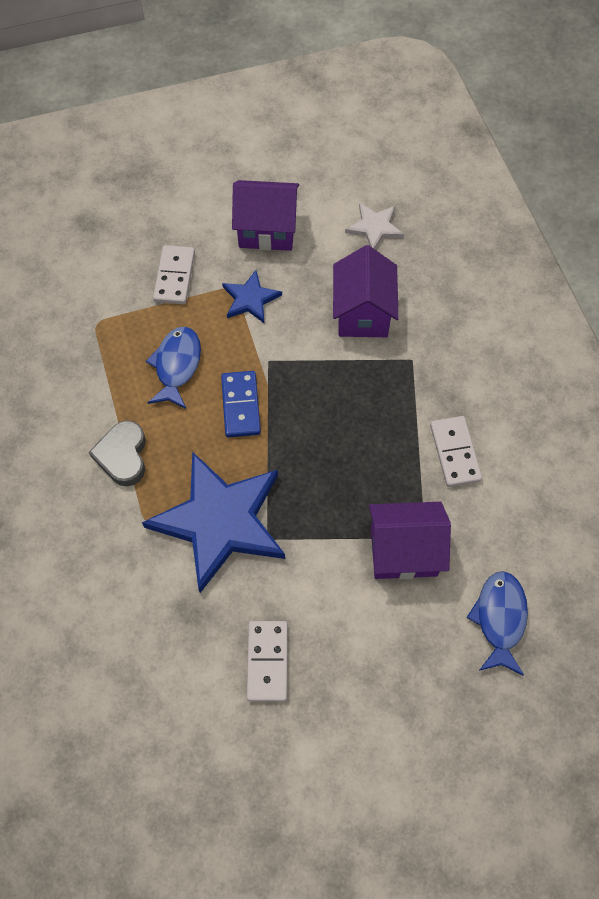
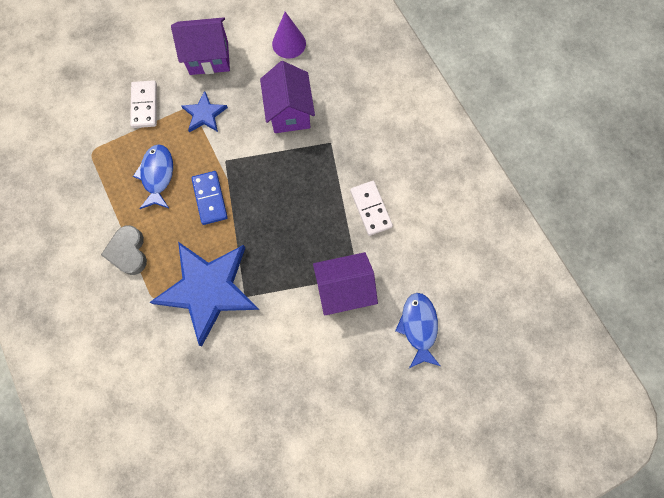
camera: 10 degrees left, 10 degrees up
white domino [247,621,288,701] -> none
white star [345,203,404,249] -> purple cone [272,12,306,58]

